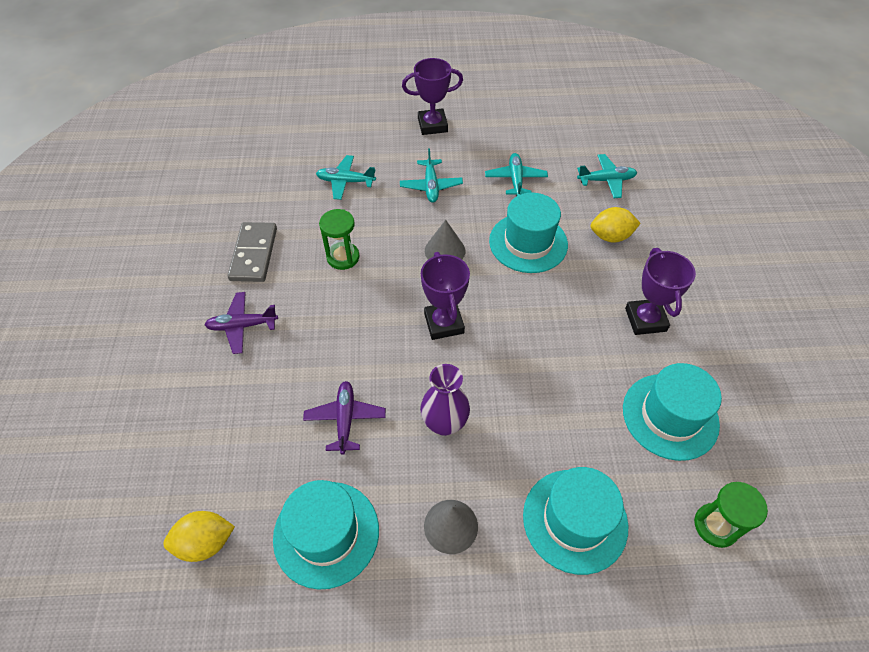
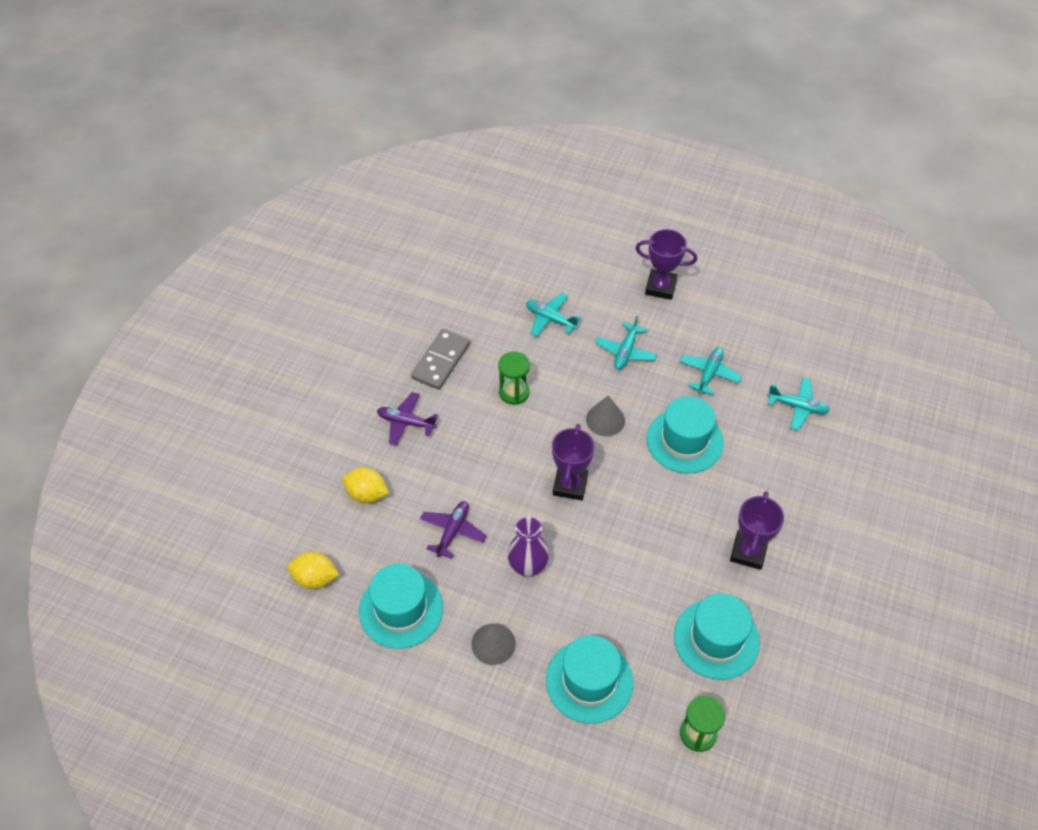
camera: 25 degrees right, 0 degrees up
yellow lemon [591,207,641,242] -> yellow lemon moved to [342,468,389,503]

